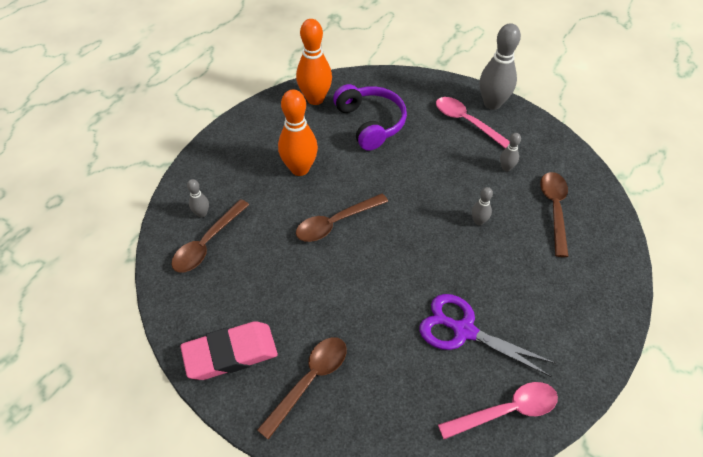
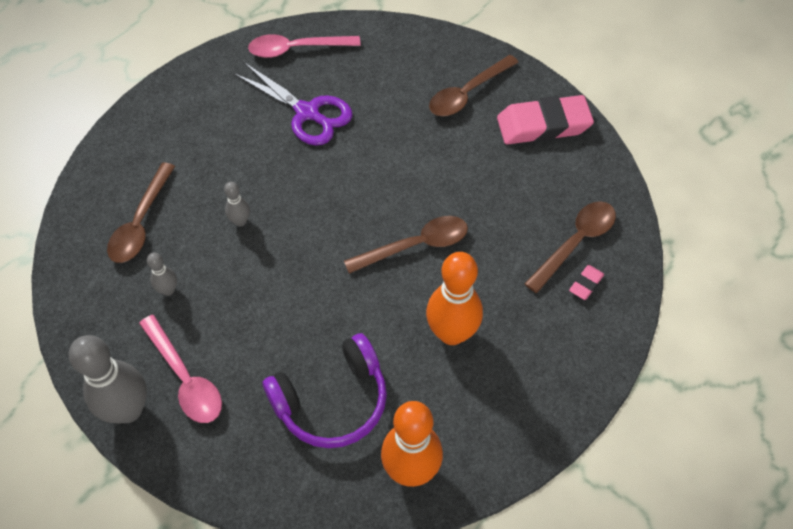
camera: 170 degrees left, 5 degrees up
grey bowling pin [187,179,209,218] -> pink eraser [569,265,604,300]
purple headphones [333,84,407,151] -> purple headphones turned 105 degrees counterclockwise [262,333,387,448]

